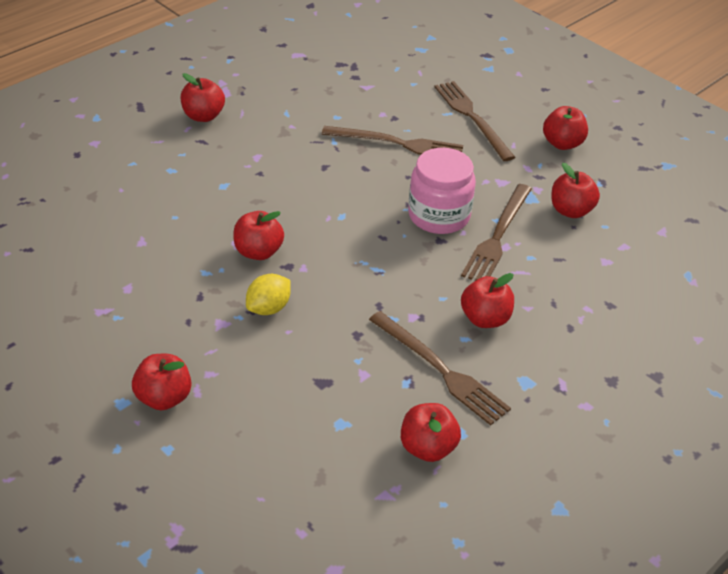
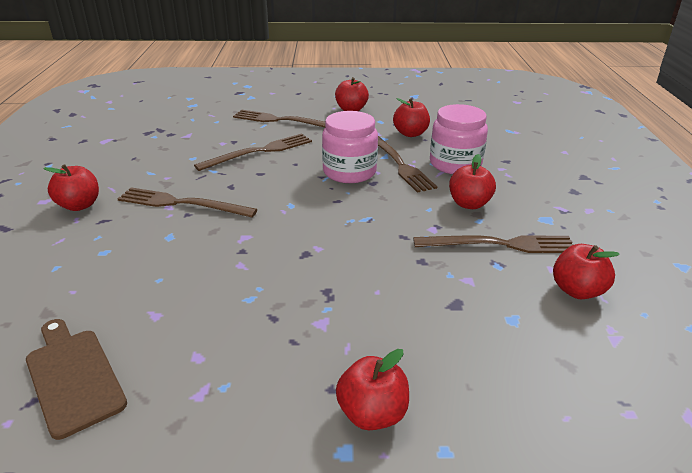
camera: 45 degrees left, 10 degrees down
red apple [233,211,284,260] -> none
yellow lemon [246,274,291,315] -> none
none -> brown cutting board [26,319,127,440]
none -> brown fork [117,188,258,217]
none -> pink jar [430,104,488,174]

